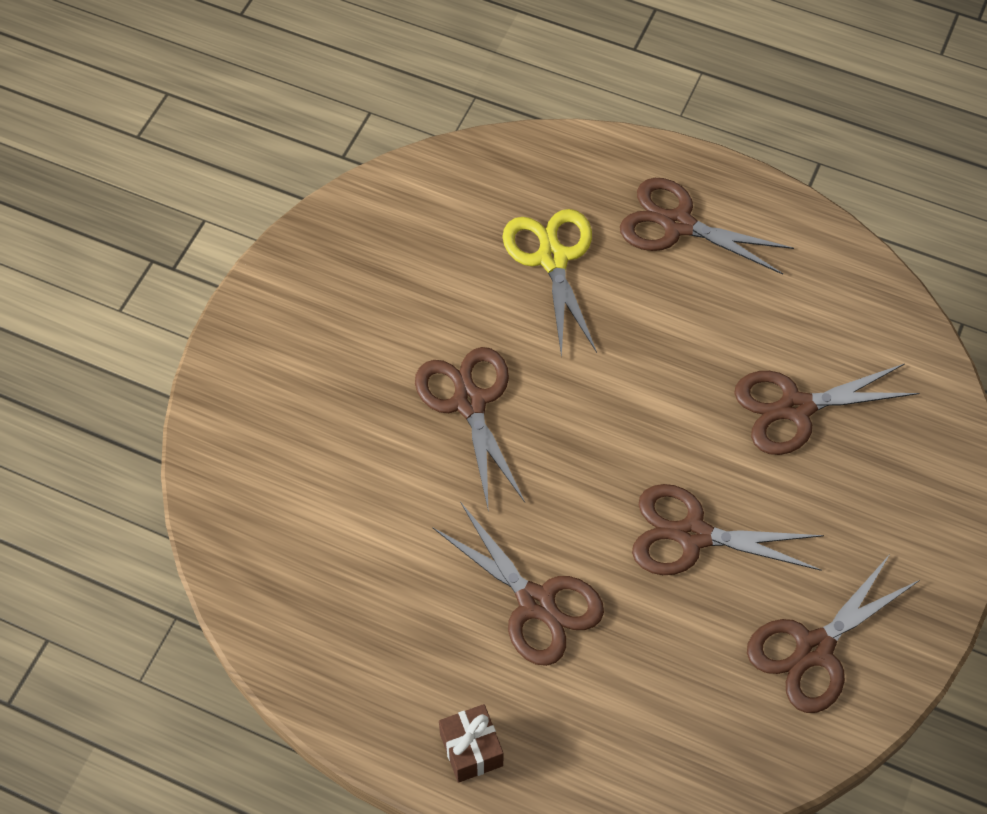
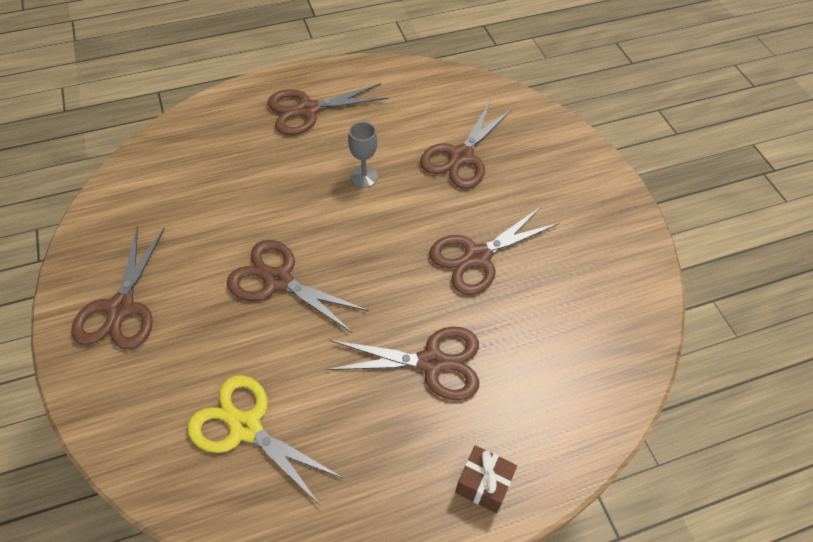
camera: 45 degrees left, 5 degrees down
yellow scissors [503,209,597,358] -> yellow scissors moved to [187,375,343,506]
brown scissors [747,554,920,713] -> brown scissors moved to [72,226,165,349]
none -> grey goblet [348,122,378,188]

